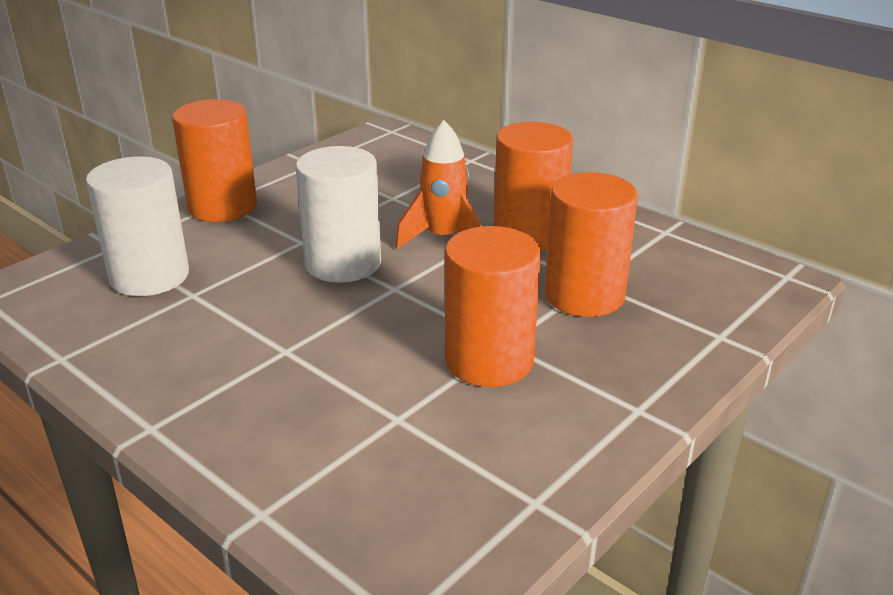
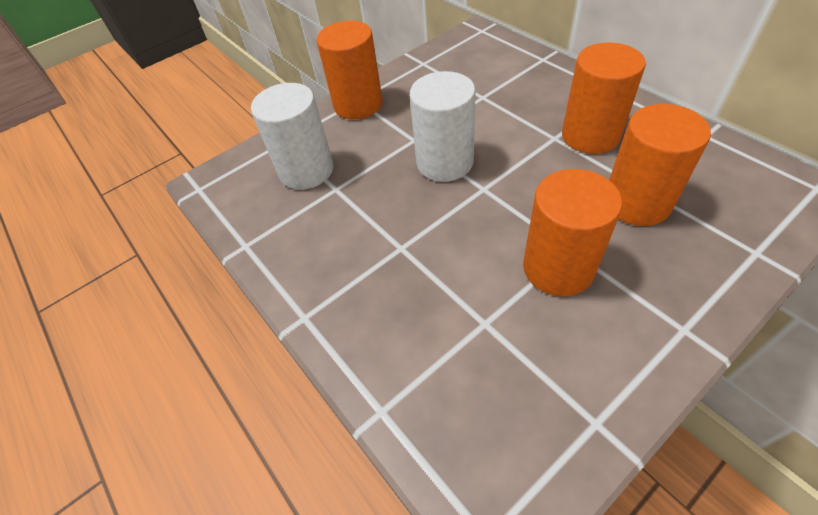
camera: 15 degrees right, 20 degrees up
orange rocket [395,120,482,249] -> none

